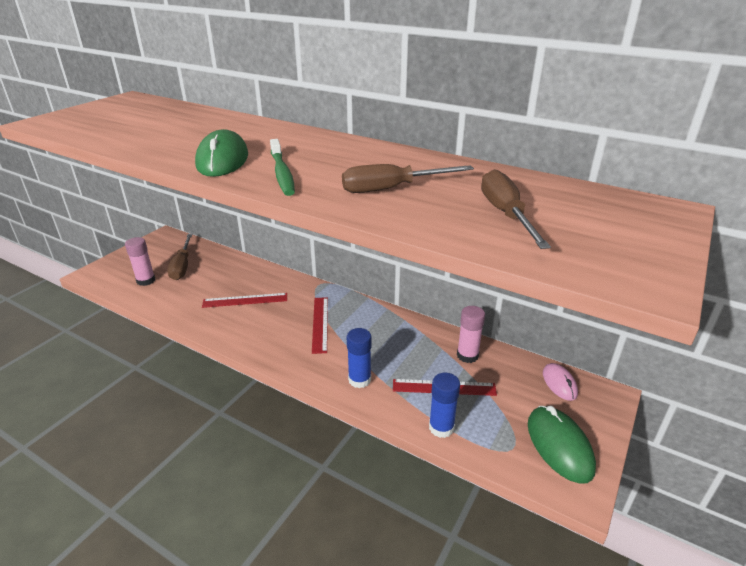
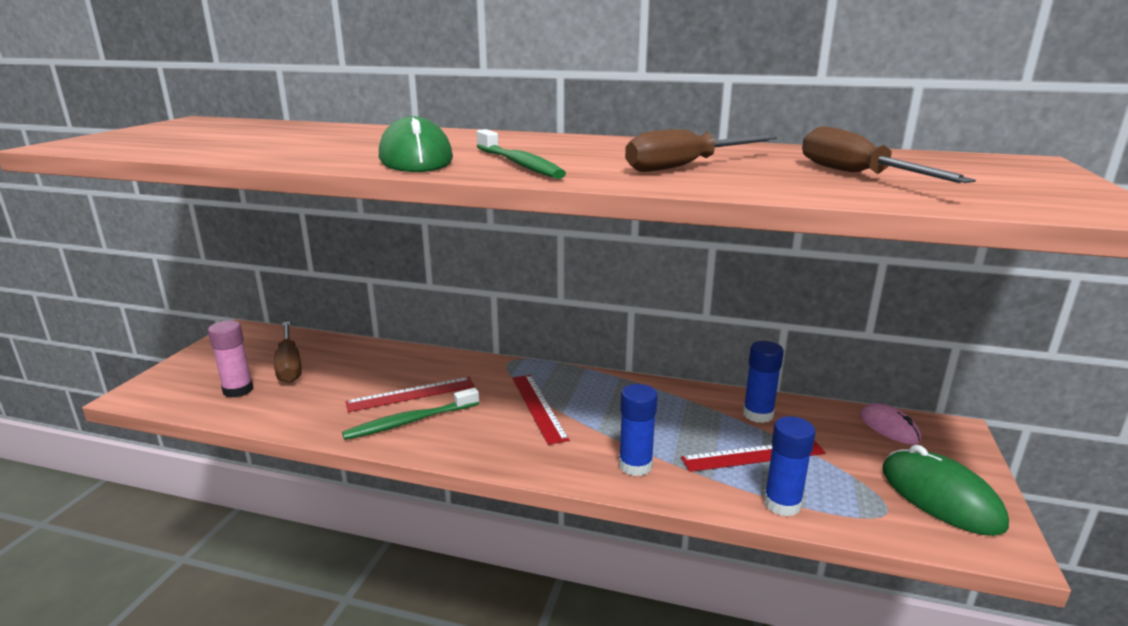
camera: 15 degrees left, 10 degrees down
pink glue stick [457,306,485,363] -> blue glue stick [743,341,784,423]
none -> green toothbrush [342,388,479,440]

